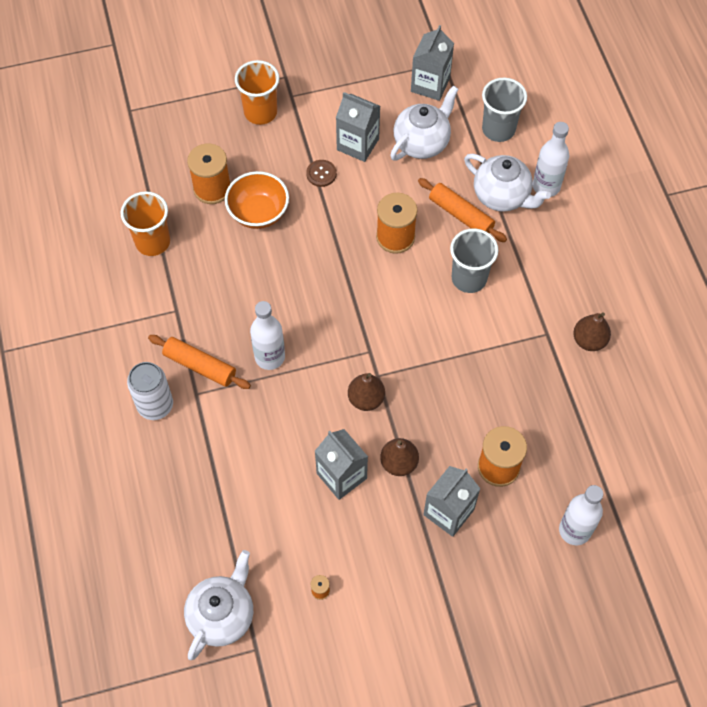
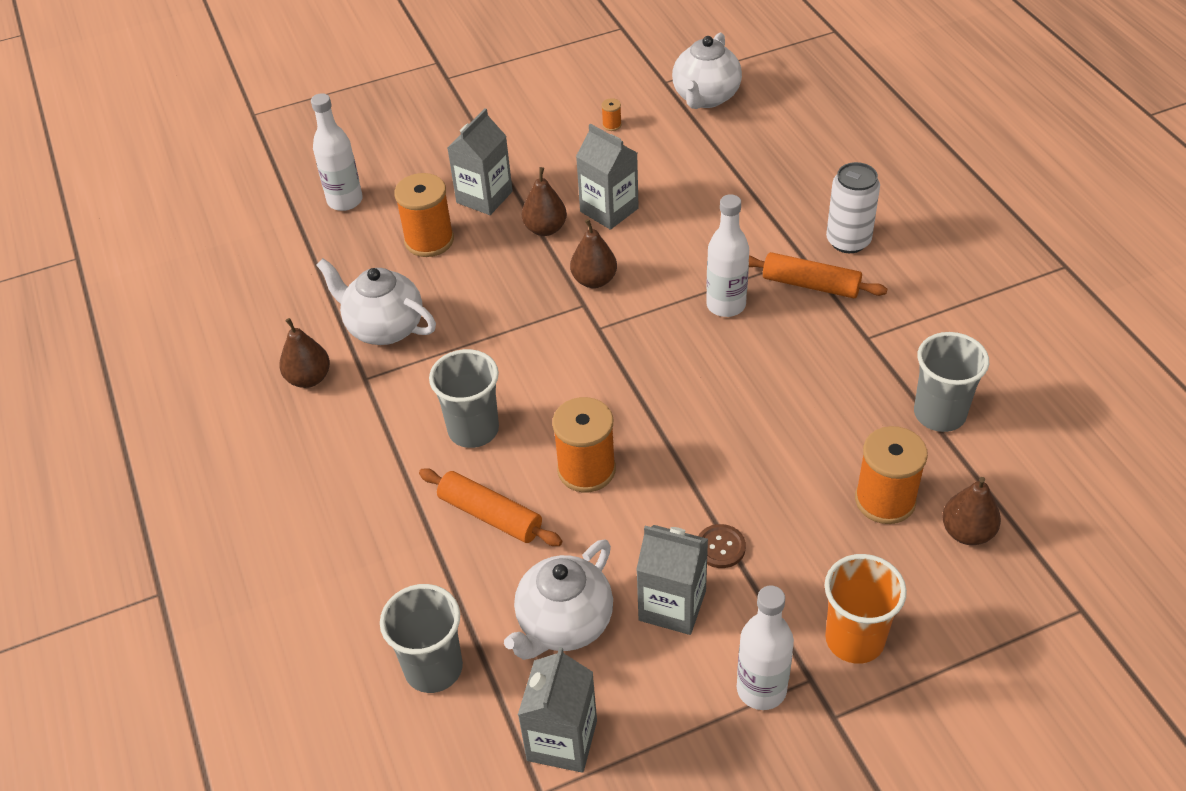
camera: 175 degrees right, 15 degrees down
orange cup [121,191,170,256] -> grey cup [914,332,989,432]
orange bowl [225,171,289,229] -> none
white teapot [464,154,551,212] -> white teapot moved to [316,258,436,345]
white bottle [533,122,569,197] -> white bottle moved to [737,586,794,710]
none -> brown pear [942,477,1001,545]

